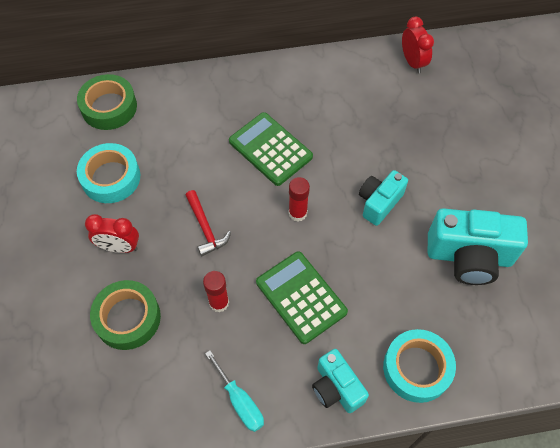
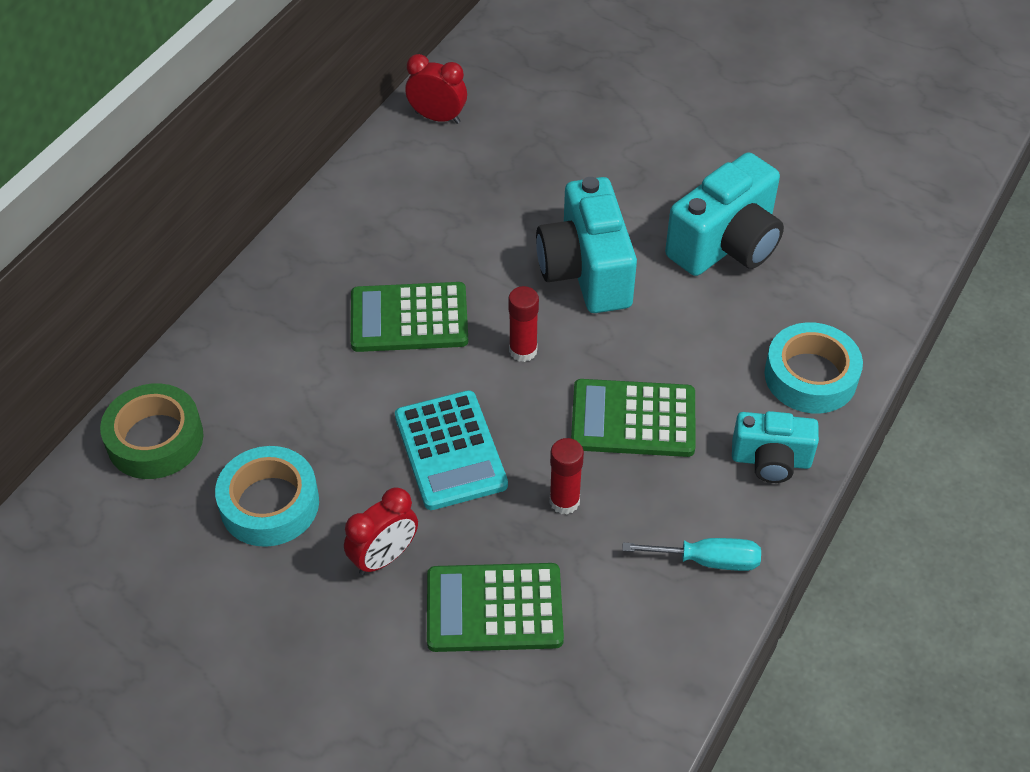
camera: 50 degrees left, 10 degrees down
green tape [90,280,161,350] -> green calculator [427,563,564,652]
red hammer [185,190,231,256] -> turquoise calculator [395,390,508,510]
turquoise camera [359,170,408,226] -> turquoise camera [536,177,637,313], size x1.65

